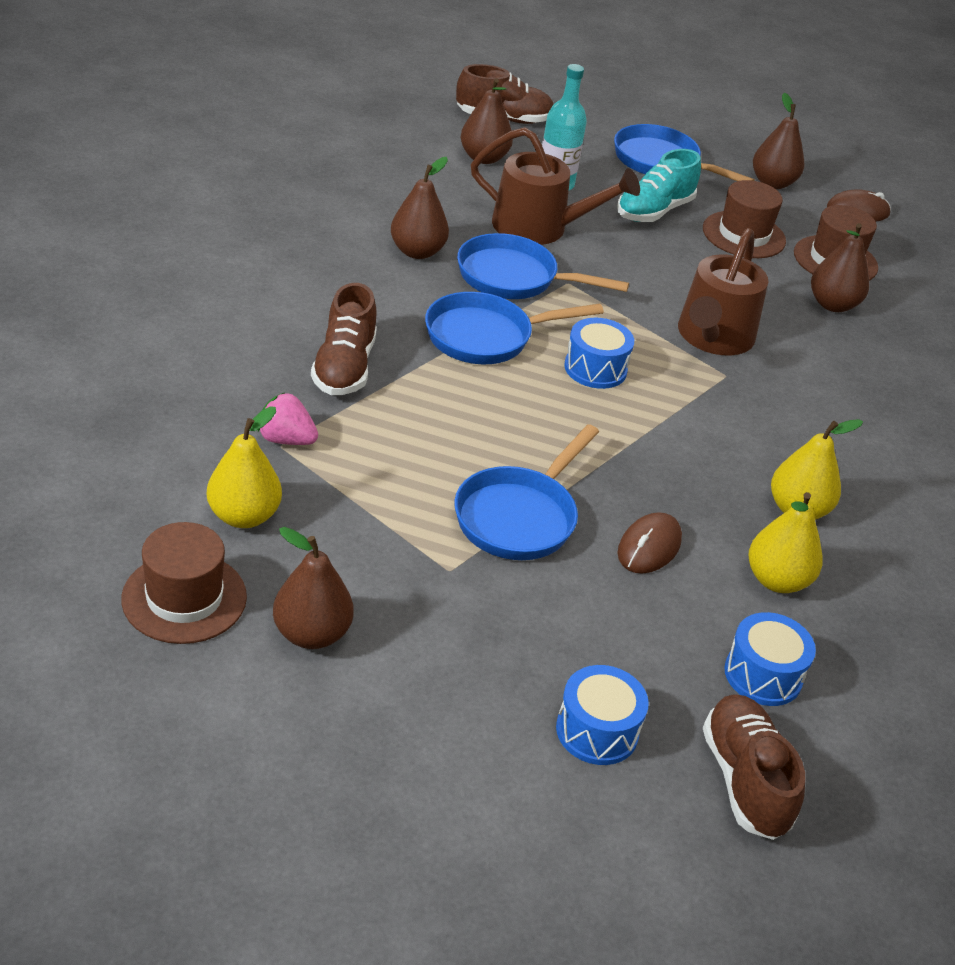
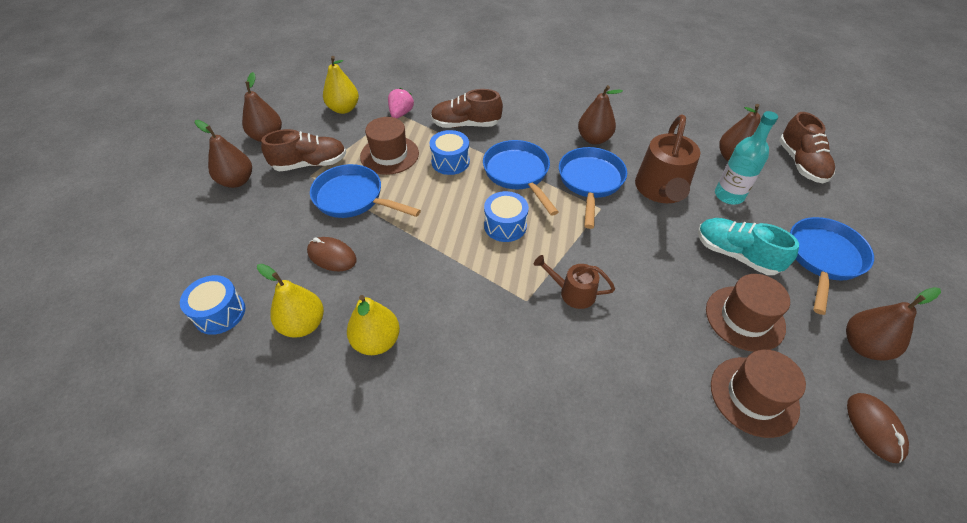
camera: 90 degrees right, 10 degrees up
brown hat [121,522,247,644] -> brown hat moved to [360,117,419,175]
blue drum [556,665,649,765] -> blue drum moved to [430,130,470,175]
brown watering can [678,228,768,355] -> brown watering can [534,255,615,309], size x0.56
brown shoe [703,694,805,840] -> brown shoe moved to [261,129,346,171]
brown pear [811,223,869,312] -> brown pear moved to [195,120,252,188]

